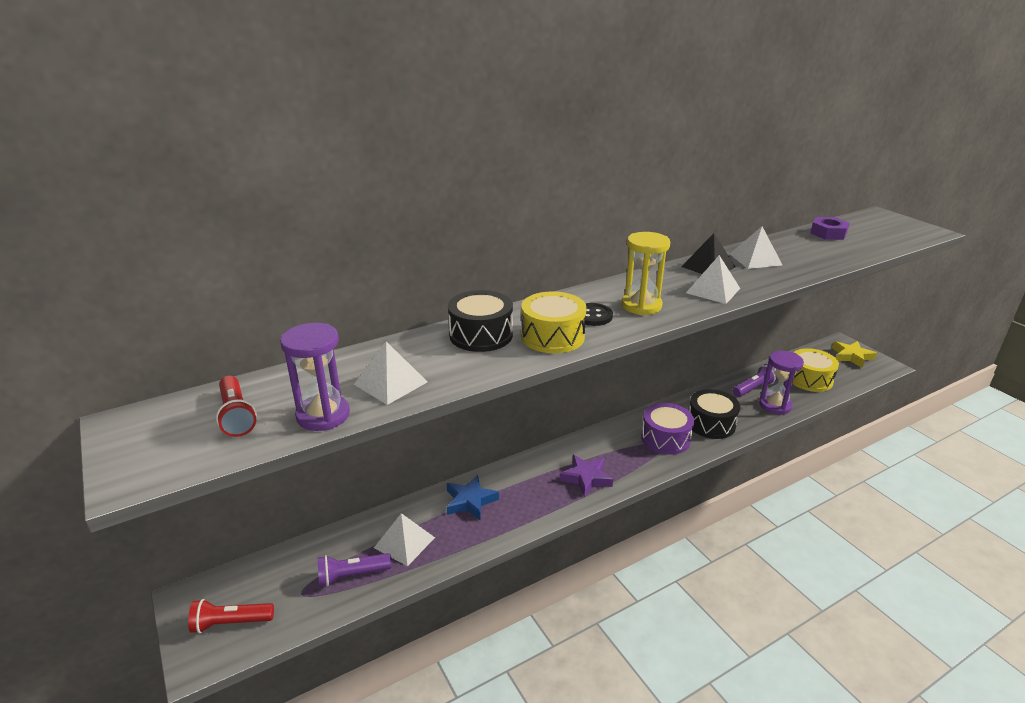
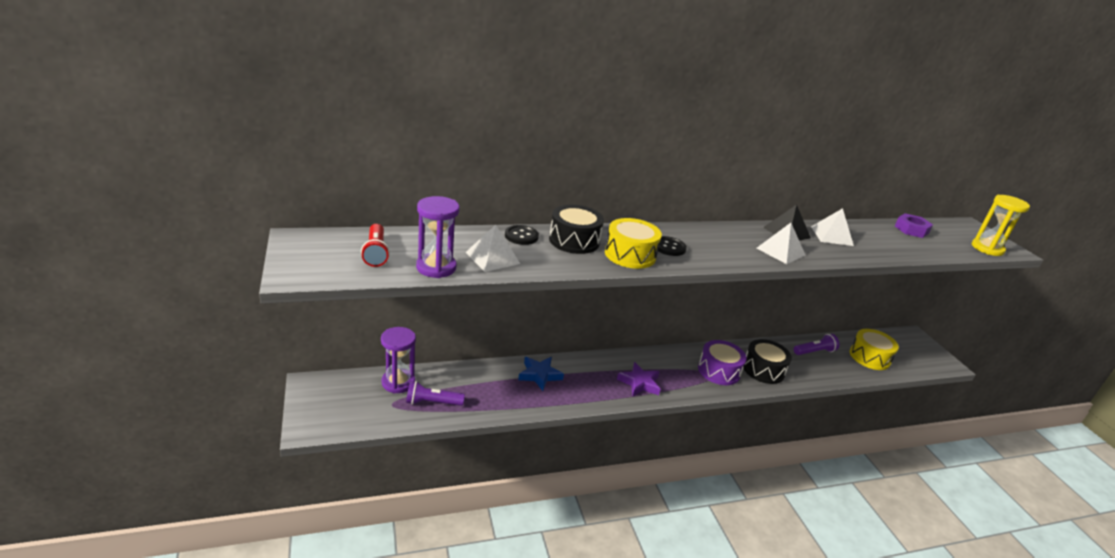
camera: 10 degrees right, 0 degrees up
red flashlight [188,599,274,633] -> none
white pyramid [374,513,435,566] -> none
yellow hourglass [621,232,670,315] -> yellow hourglass moved to [972,195,1030,256]
purple hourglass [759,351,804,415] -> purple hourglass moved to [381,327,416,394]
yellow star [832,341,877,368] -> none
none -> black button [505,225,539,245]

